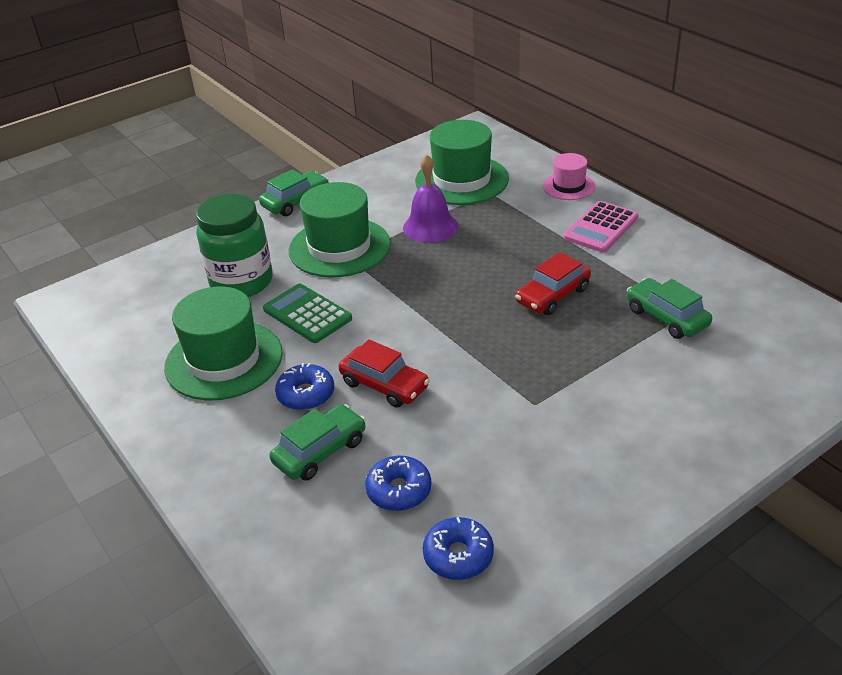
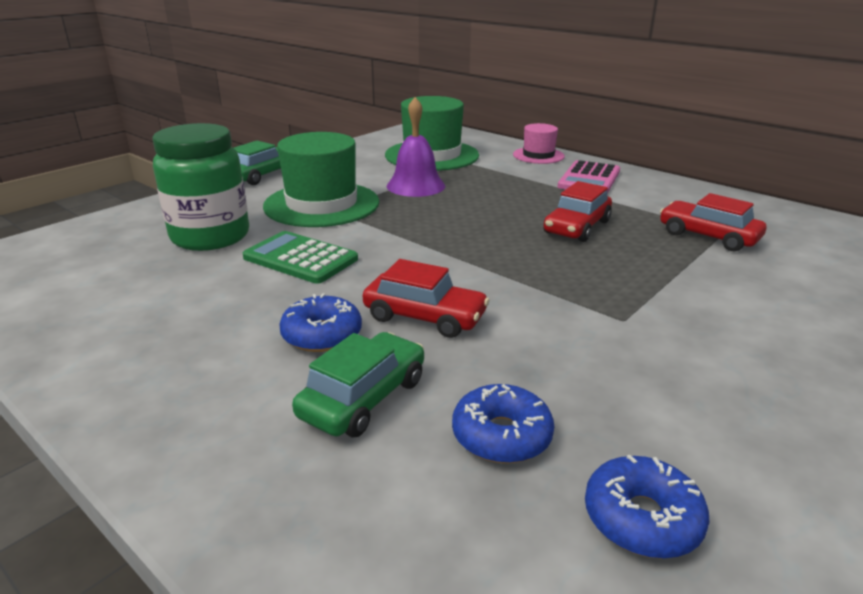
camera: 15 degrees left, 10 degrees down
green hat [164,286,283,400] -> none
green car [627,278,712,339] -> red car [660,193,766,251]

